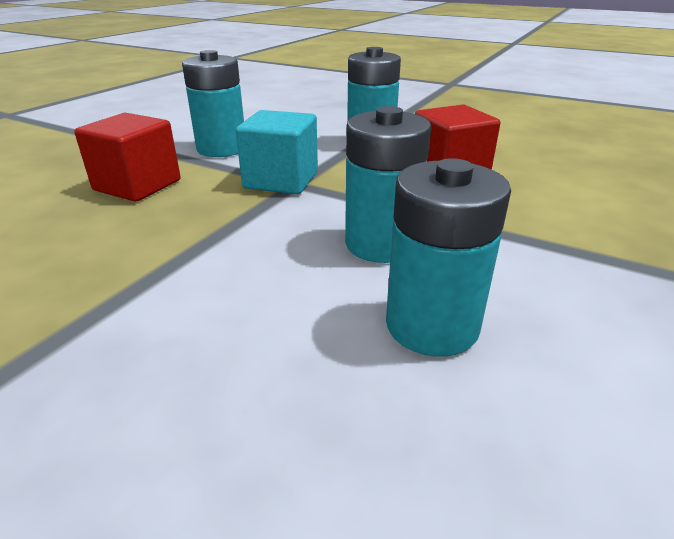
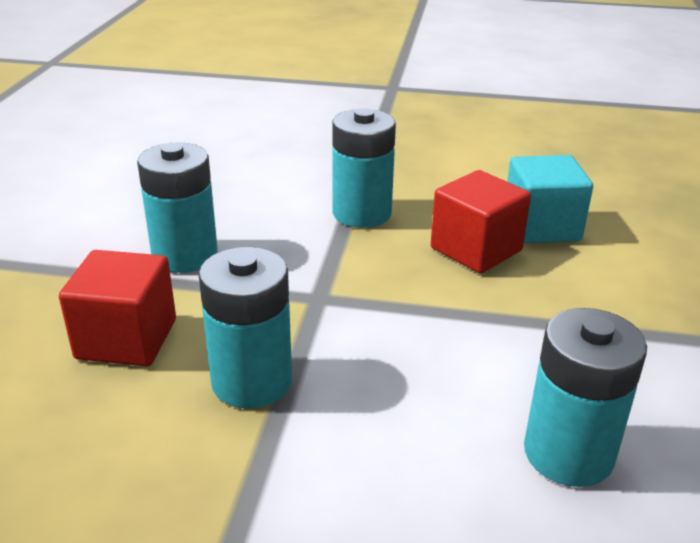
camera: 20 degrees left, 0 degrees up
turquoise cube [236,110,318,194] -> turquoise cube moved to [507,155,593,243]
turquoise battery [345,106,431,263] -> turquoise battery moved to [199,247,292,408]

